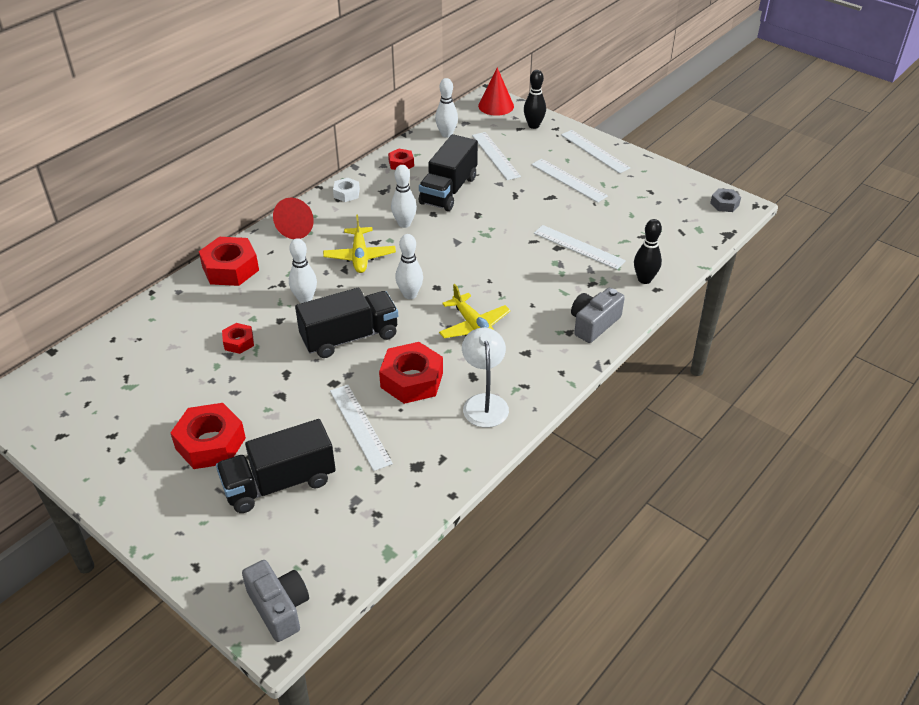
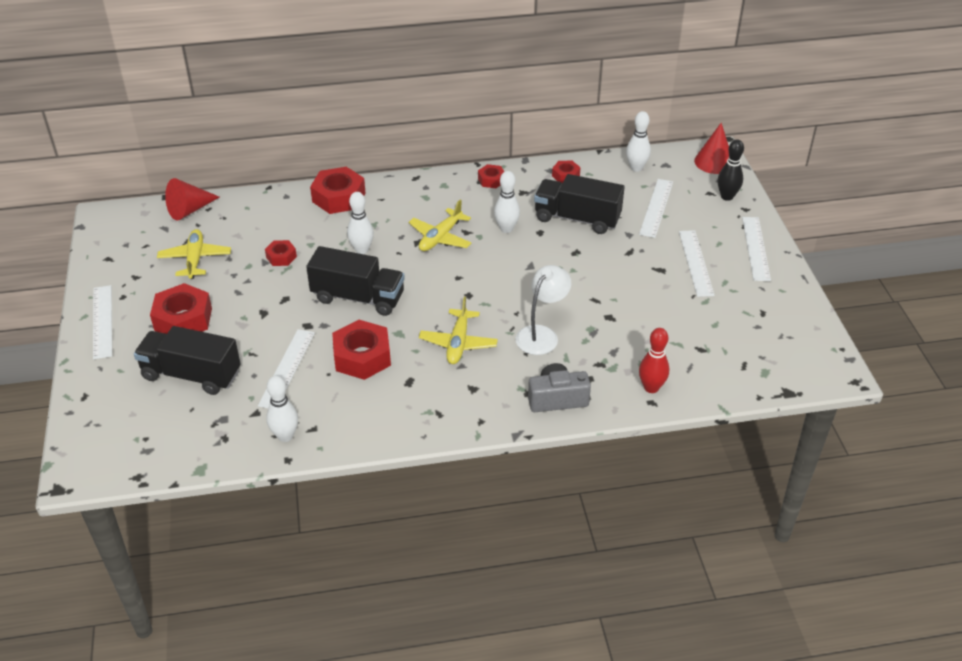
camera: 40 degrees right, 0 degrees up
grey camera [242,560,309,642] -> none
red cone [273,198,314,239] -> red cone moved to [165,178,219,220]
white nut [333,178,360,202] -> red nut [478,164,504,188]
white bowling pin [395,234,423,299] -> white bowling pin moved to [266,376,298,442]
black truck [419,134,478,211] -> black truck turned 45 degrees clockwise [534,174,625,234]
white lamp [462,328,509,428] -> white lamp moved to [515,265,571,355]
white ruler [534,225,626,270] -> white ruler moved to [93,285,112,360]
black bowling pin [634,219,662,284] -> red bowling pin [639,328,669,393]
grey nut [710,188,741,212] -> none
none -> yellow plane [157,229,231,279]

